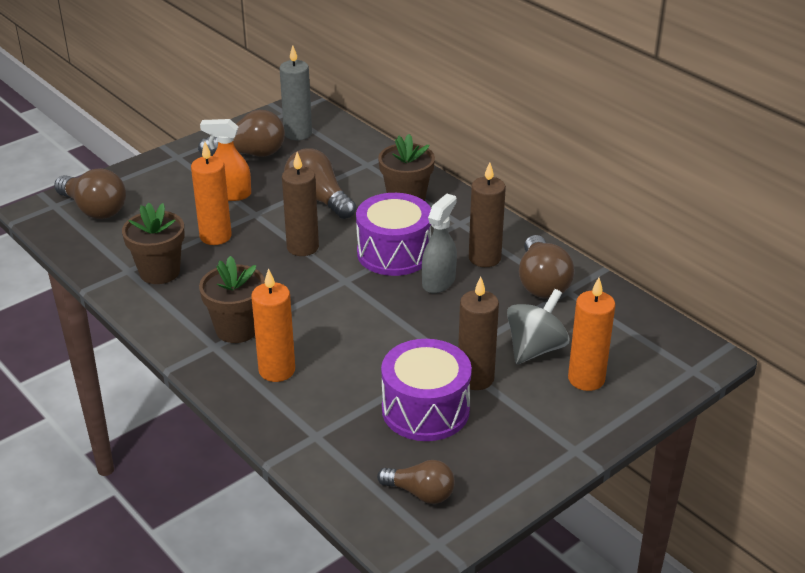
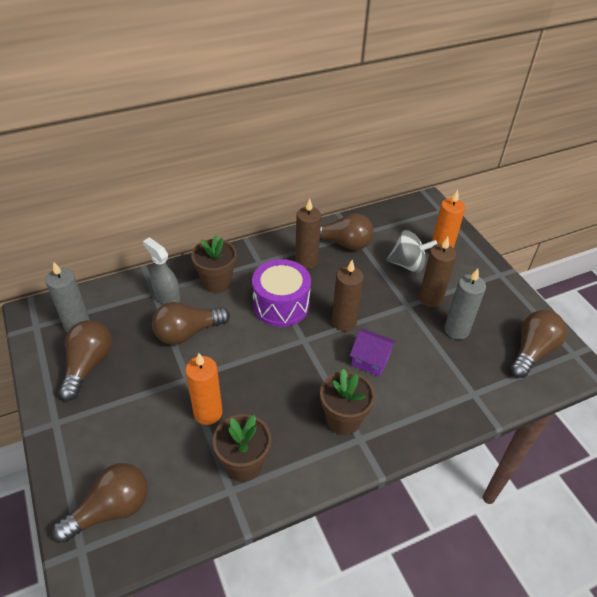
camera: 75 degrees left, 10 degrees up
orange spray bottle [200,119,251,201] -> none
orange candle [251,268,295,382] -> none
brown candle [282,152,319,256] -> brown candle moved to [332,260,364,331]
brown light bulb [377,460,455,504] -> brown light bulb [510,310,567,378], size x1.54
purple drum [381,339,472,441] -> grey candle [444,268,486,340]
grey spray bottle [422,194,457,293] -> grey spray bottle moved to [143,238,180,304]
grey spinning top [507,289,570,364] -> grey spinning top turned 135 degrees clockwise [387,230,437,273]
none -> purple house [350,329,396,376]

